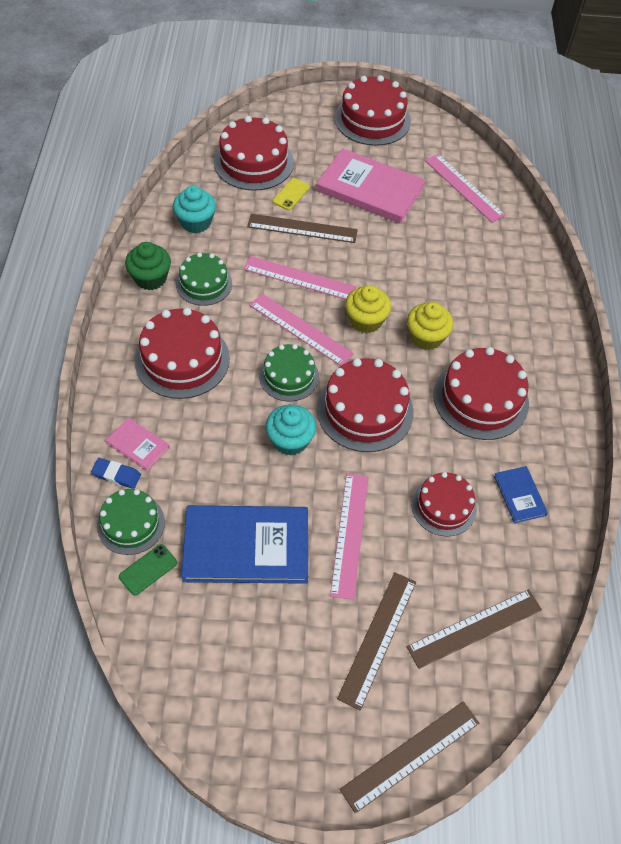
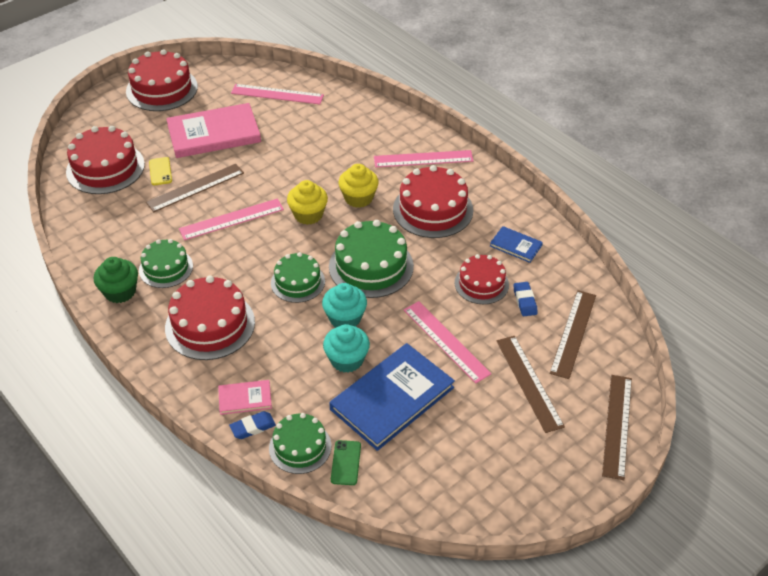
camera: 40 degrees left, 10 degrees down
turquoise cupcake [173,186,216,233] -> turquoise cupcake moved to [323,324,370,373]
pink ruler [250,294,354,366] -> pink ruler moved to [374,150,473,168]
red cake [317,358,413,452] -> green cake [329,220,414,298]
none -> blue eraser [514,282,538,316]

